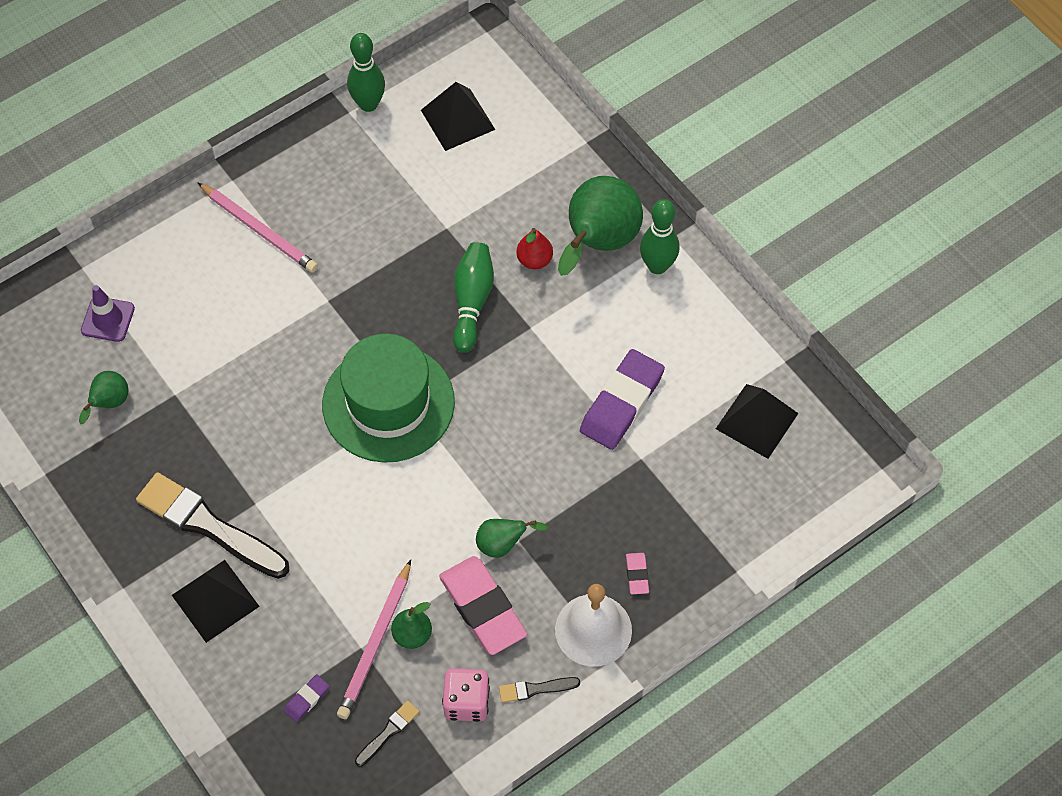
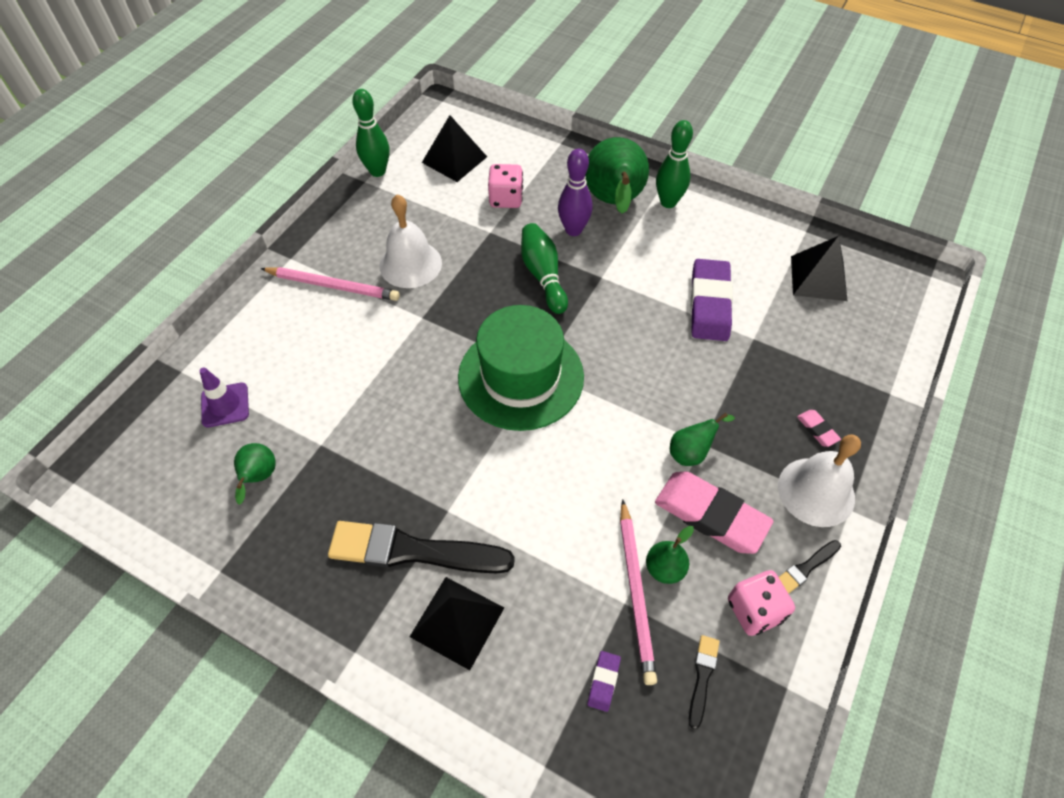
camera: 25 degrees left, 5 degrees down
red pear [516,228,553,269] -> purple bowling pin [558,149,593,236]
none -> white bell [380,194,442,288]
none -> pink dice [488,164,523,208]

